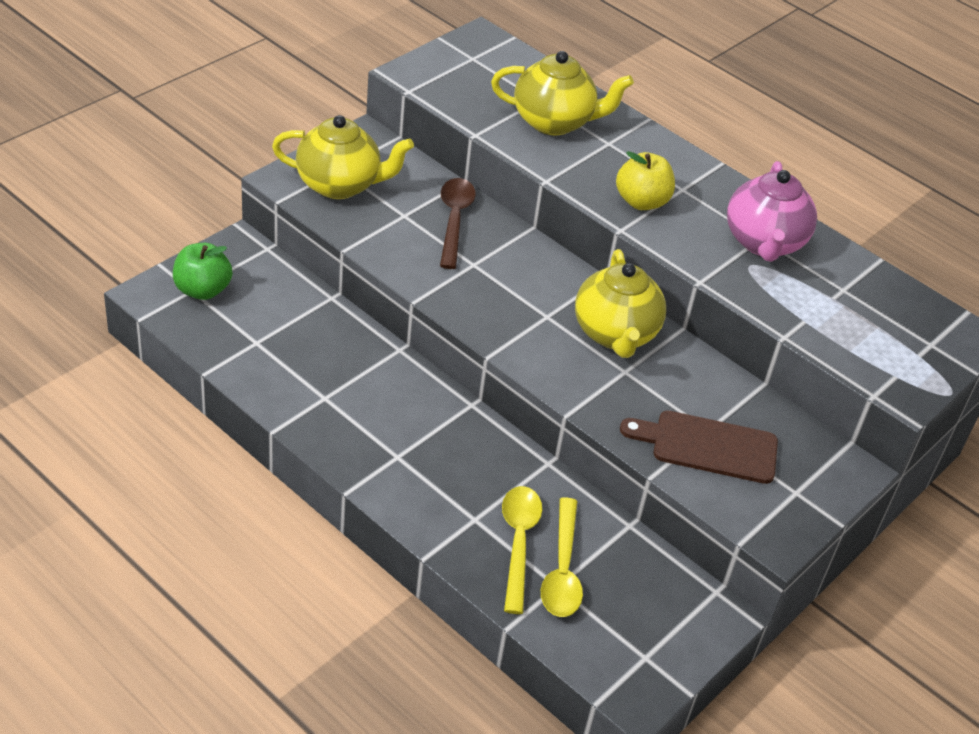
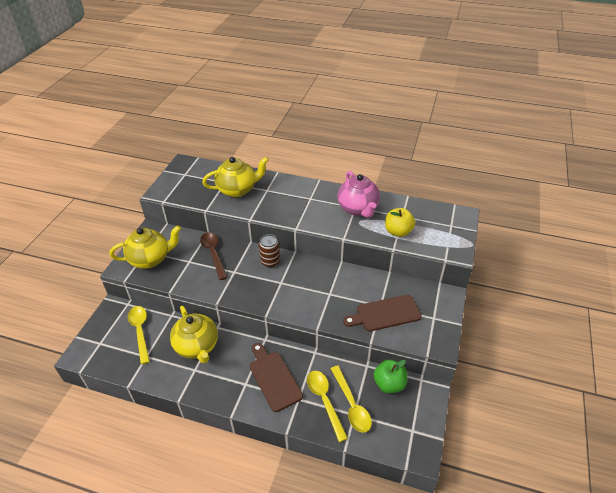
camera: 20 degrees left, 0 degrees up
green apple [173,243,232,300] -> green apple moved to [374,360,407,393]
yellow teapot [575,249,666,358] -> yellow teapot moved to [170,306,218,364]
yellow apple [616,151,675,210] -> yellow apple moved to [385,208,415,237]
none -> yellow spoon [128,306,150,364]
none -> brown cutting board [249,343,303,412]
none -> brown can [259,234,280,268]

